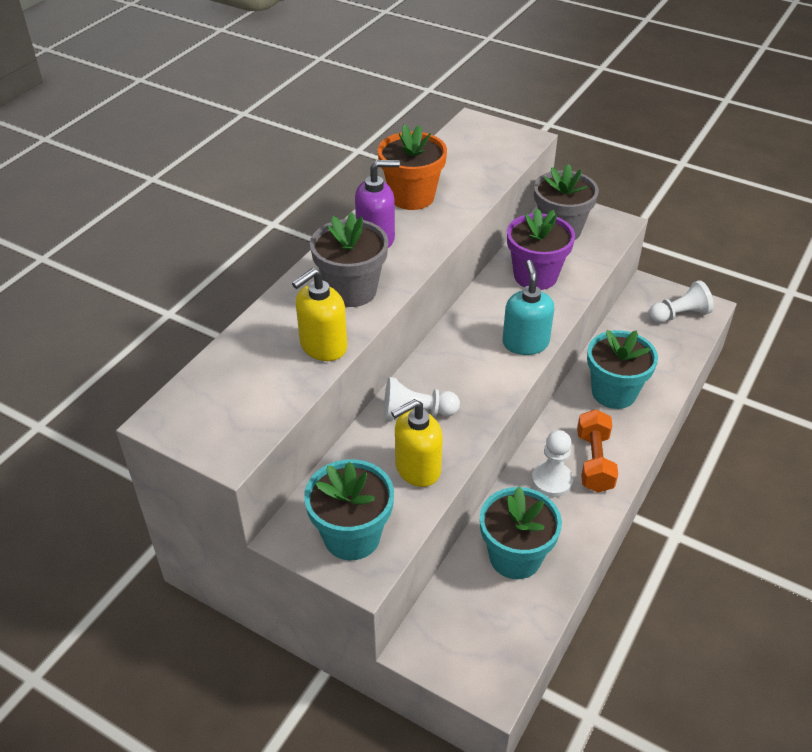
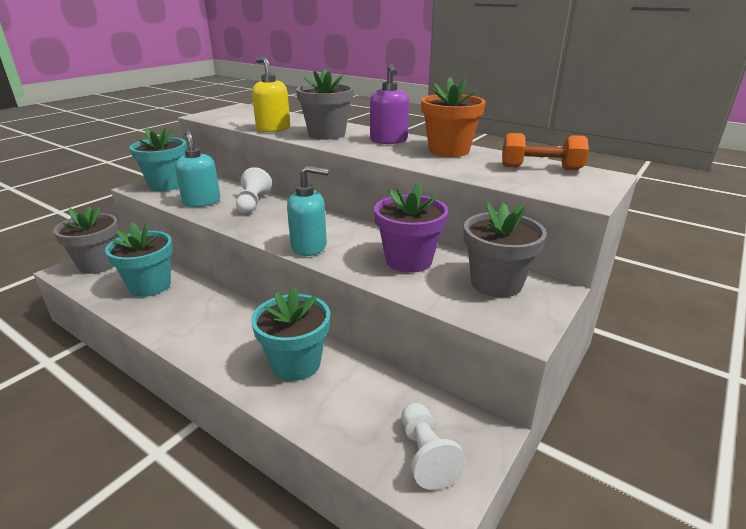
camera: 95 degrees right, 15 degrees down
yellow soap dispenser [391,399,443,487] -> turquoise soap dispenser [175,130,220,207]
white pawn [532,430,573,497] -> none
orange dumbbell [577,409,618,493] -> orange dumbbell moved to [502,133,589,170]
none -> grey flower pot [53,206,119,274]

